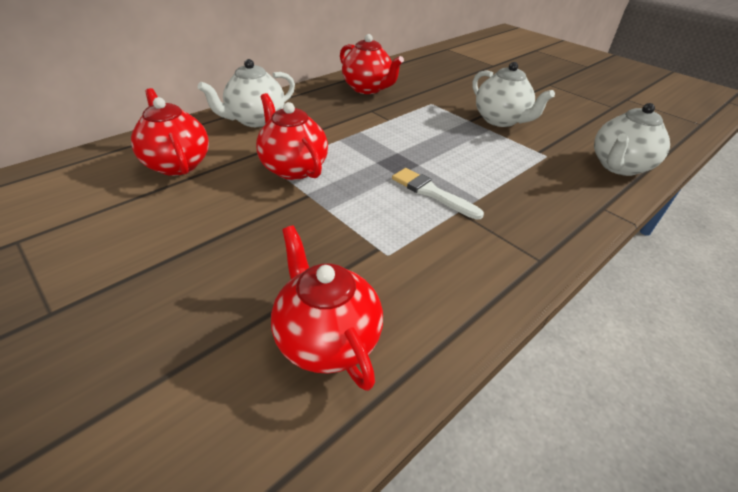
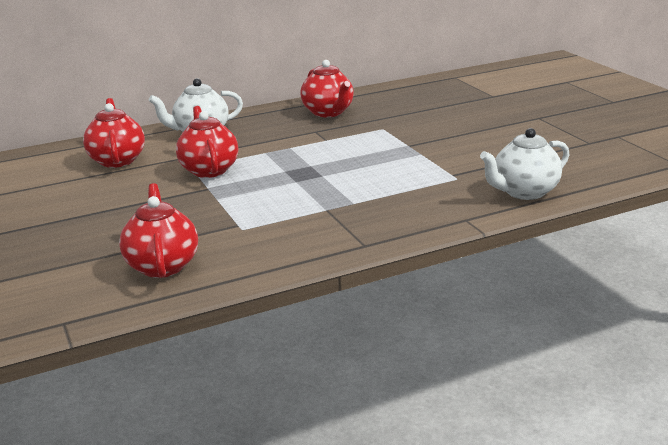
camera: 20 degrees right, 15 degrees down
white brush [392,168,484,220] -> none
white teapot [473,62,555,127] -> none

